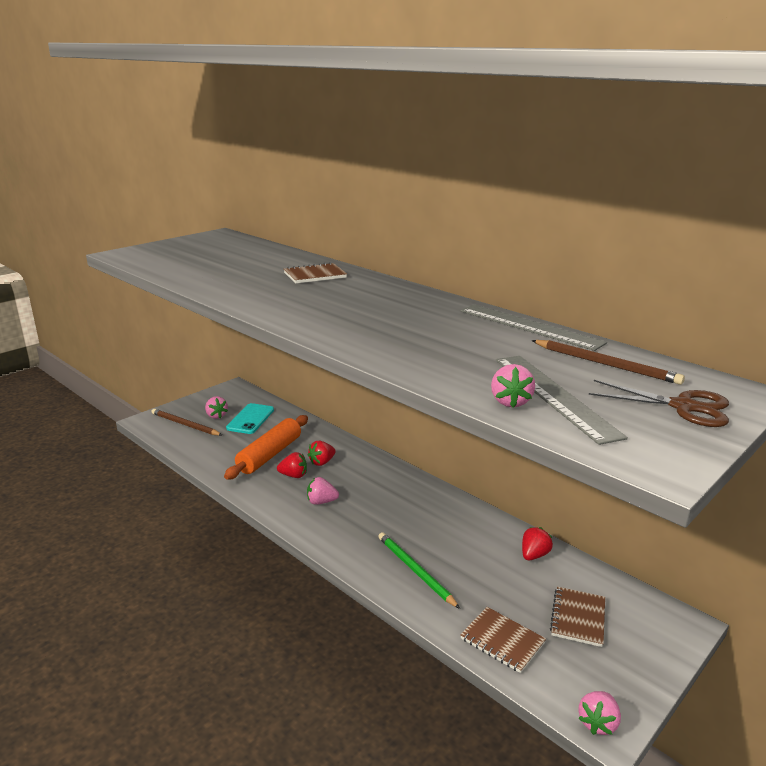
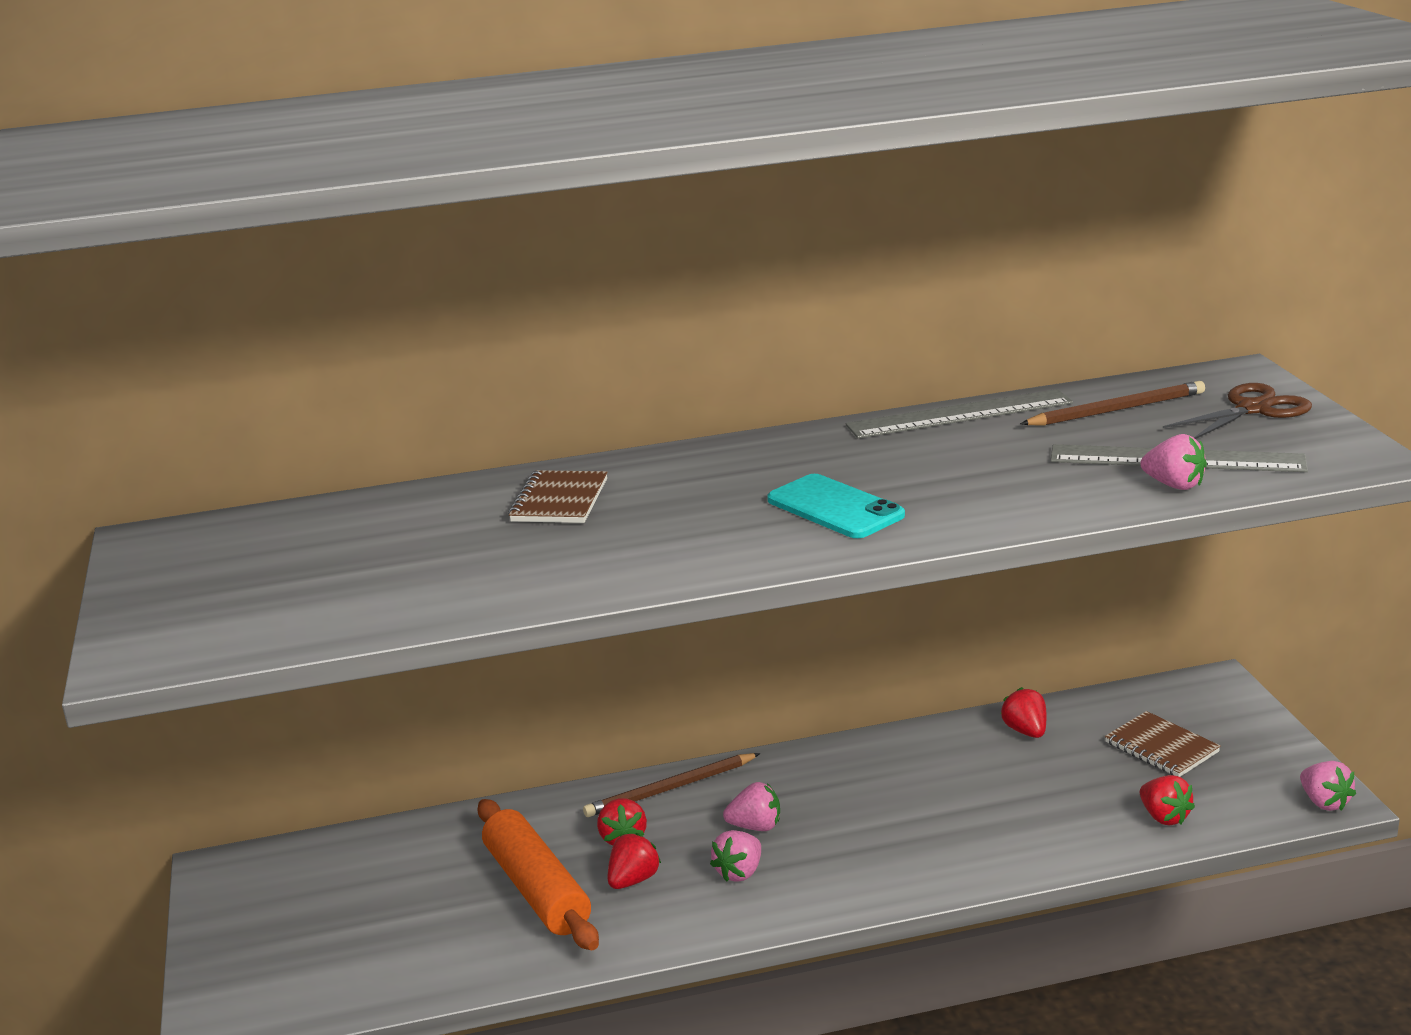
camera: 55 degrees left, 0 degrees up
brown pencil [151,409,222,436] -> brown pencil moved to [583,753,760,817]
pink strawberry [205,396,228,419] -> pink strawberry moved to [723,782,780,831]
turquoise phone [226,403,274,434] -> turquoise phone moved to [767,474,905,538]
green pencil [378,532,460,609] -> none
brown notebook [460,607,546,673] -> red strawberry [1140,775,1195,825]

